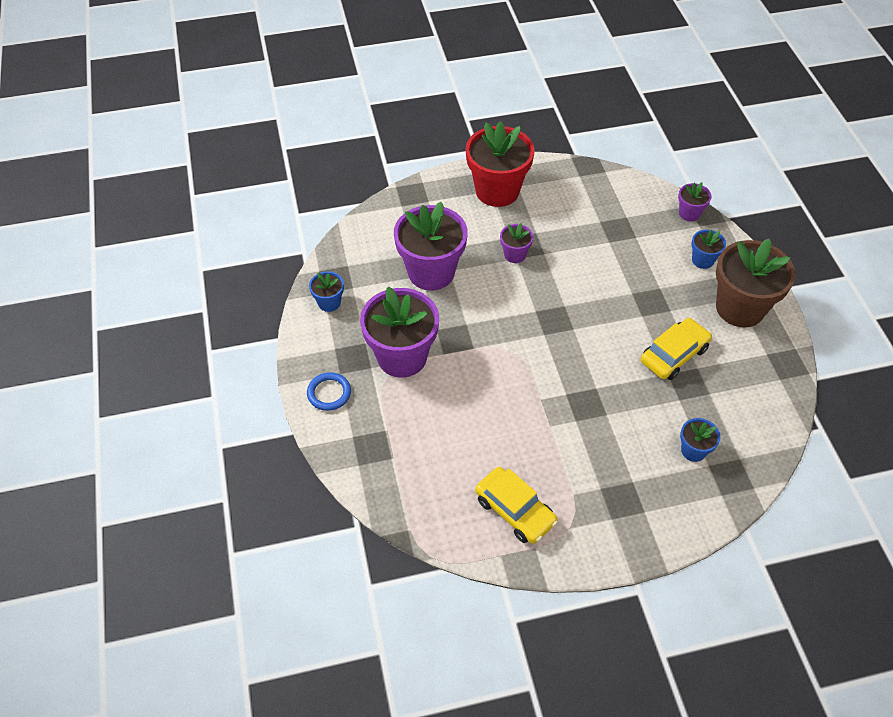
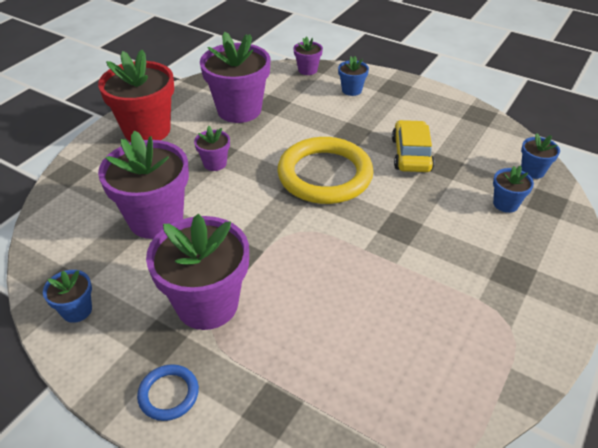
camera: 45 degrees left, 10 degrees down
yellow car [475,467,558,544] -> none
brown flower pot [716,239,796,327] -> none
none -> purple flower pot [200,32,270,123]
none -> yellow ring [277,137,373,204]
none -> blue flower pot [521,133,560,179]

